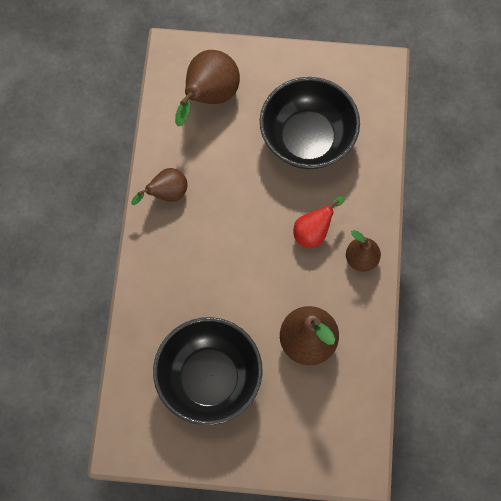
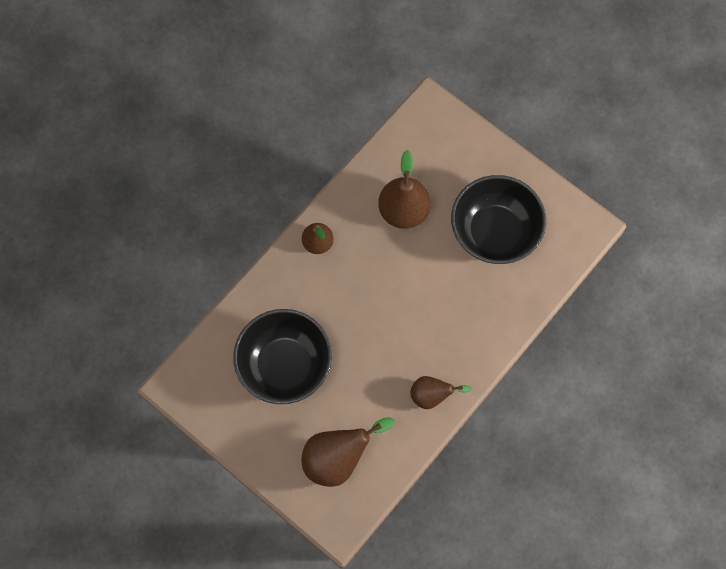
camera: 145 degrees left, 0 degrees up
red pear [293,196,345,248] -> none

